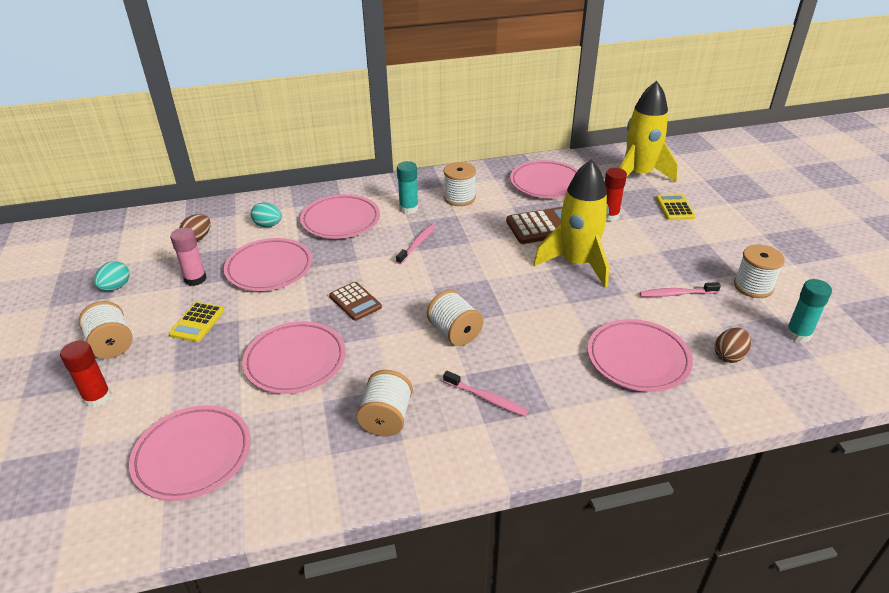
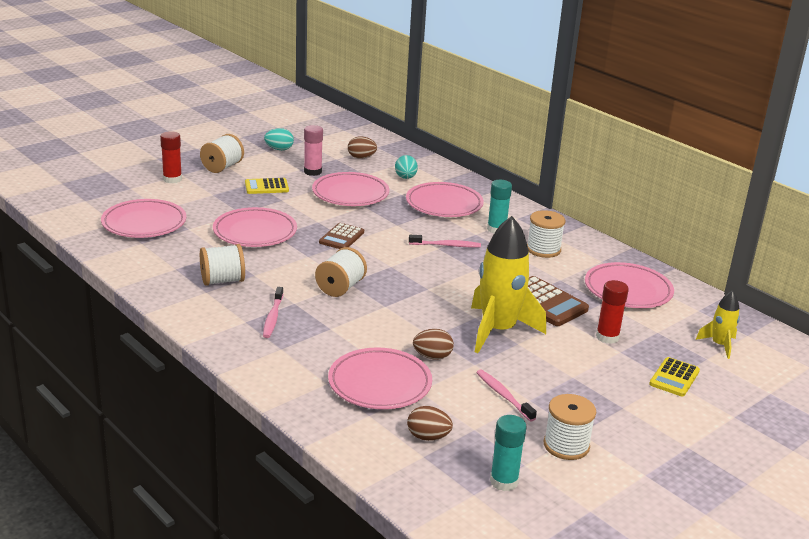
camera: 60 degrees right, 10 degrees down
yellow rocket [619,81,678,182] -> yellow rocket [696,290,740,359], size x0.50
yellow calculator [656,194,695,220] -> yellow calculator turned 150 degrees clockwise [649,357,700,397]
none -> brown egg [413,329,454,360]

